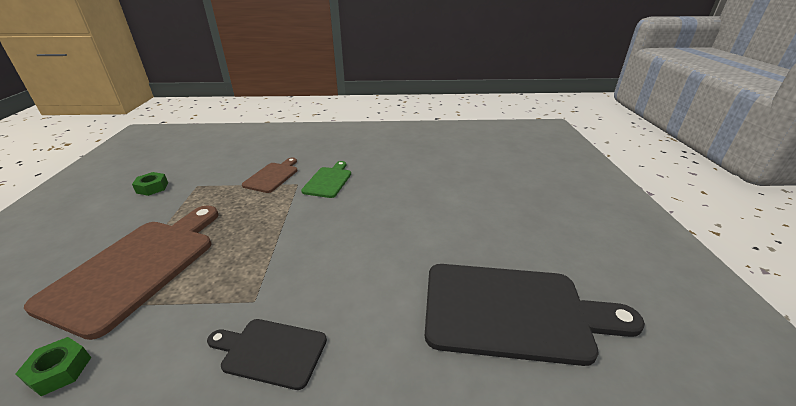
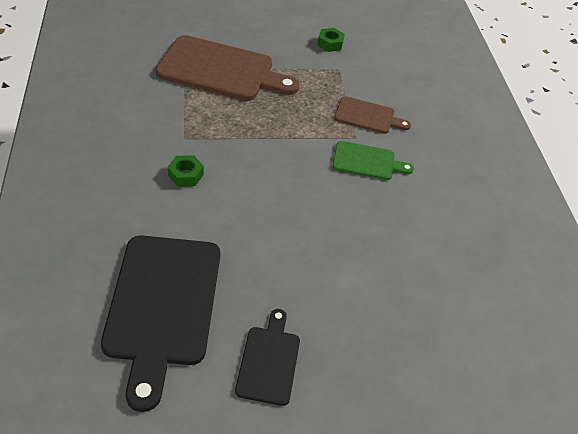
camera: 80 degrees right, 15 degrees up
green nut [15,337,92,396] -> green nut moved to [168,155,204,187]
black cutting board [207,319,327,390] -> black cutting board moved to [235,309,300,406]

